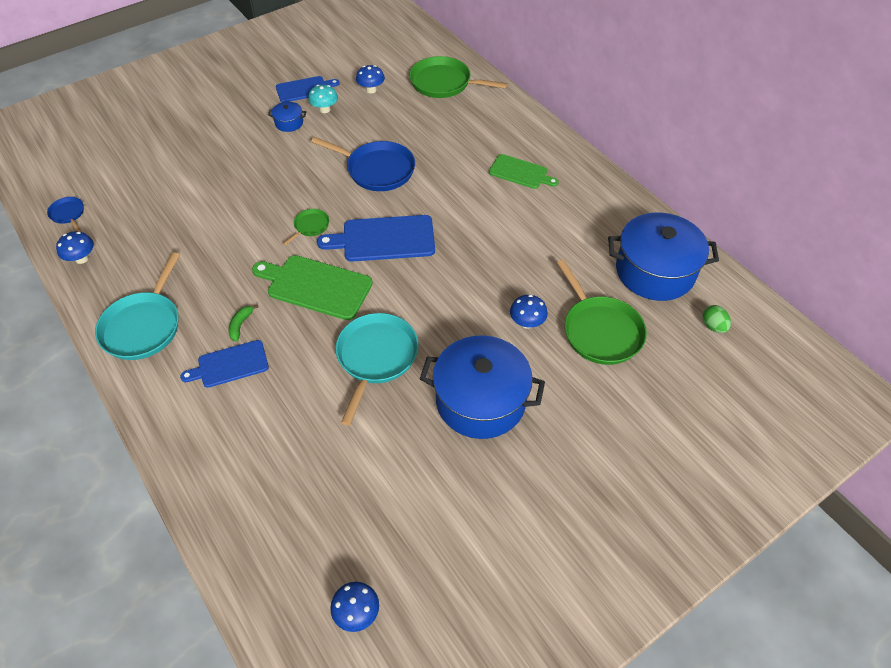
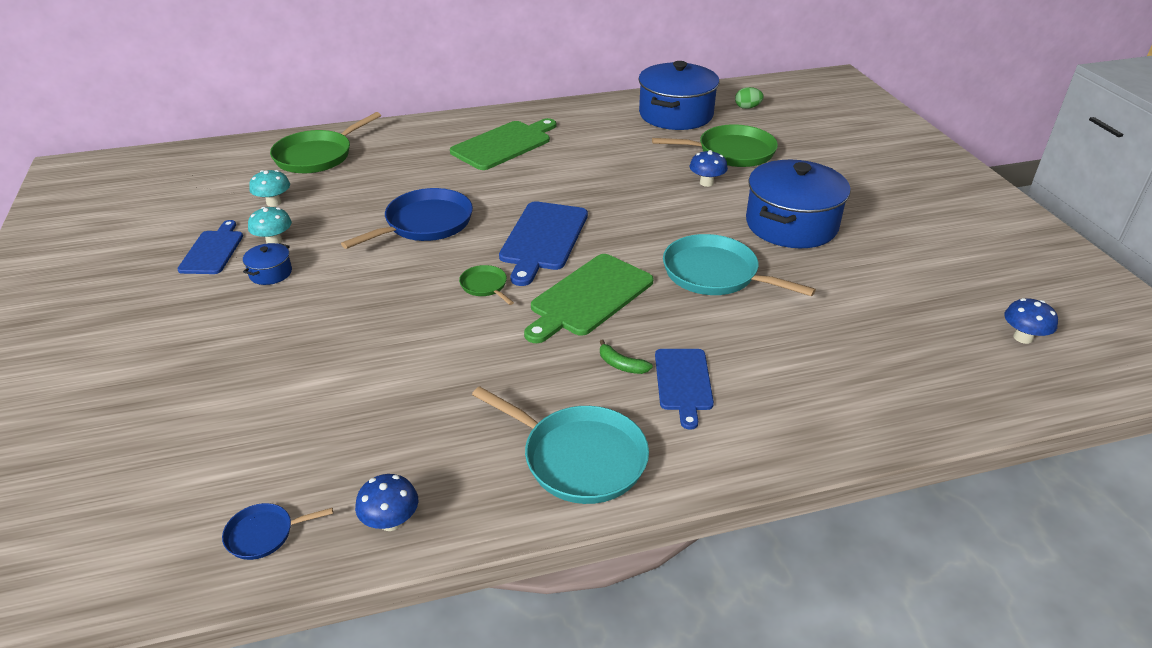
camera: 70 degrees left, 15 degrees down
blue mushroom [356,65,385,93] -> turquoise mushroom [249,170,290,207]
green cutting board [489,154,559,189] -> green cutting board [450,118,556,170], size x1.56

